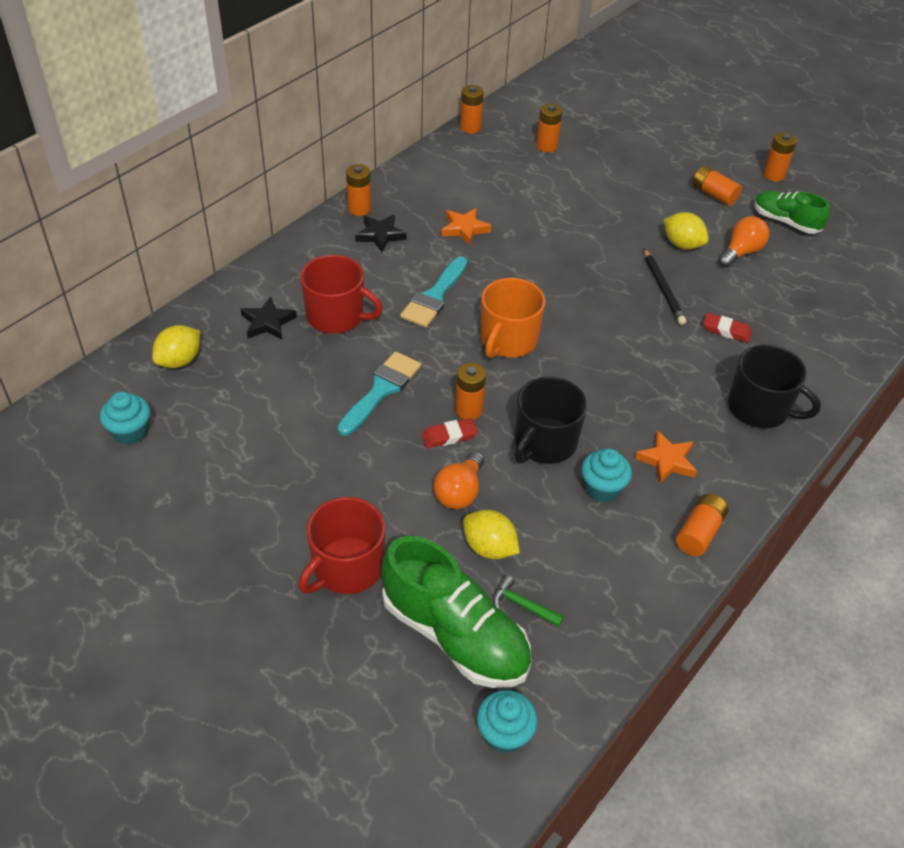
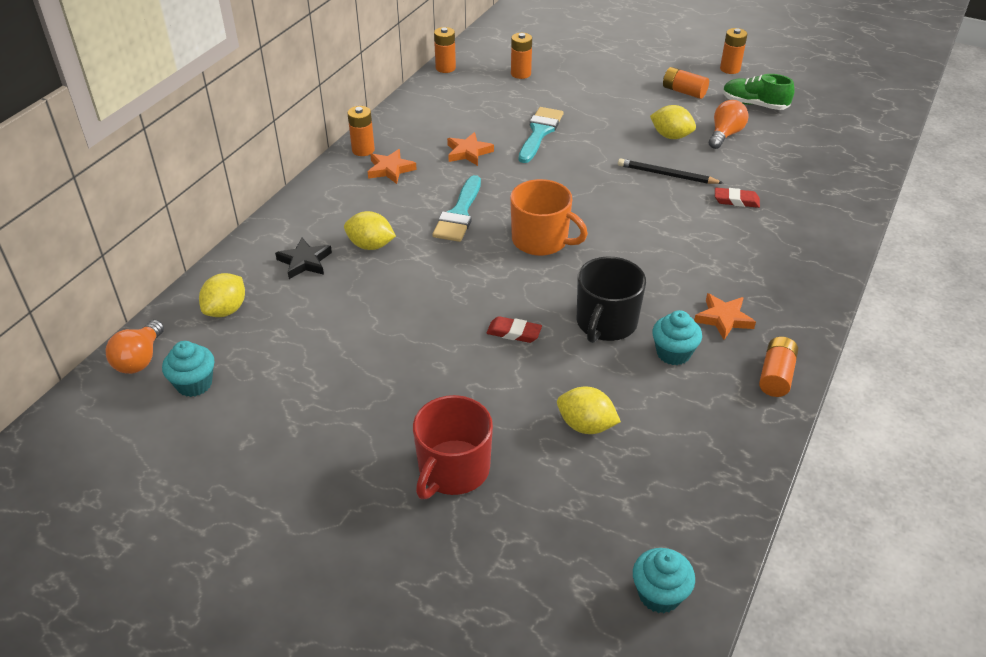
camera: 10 degrees left, 5 degrees down
red mug [300,255,383,334] -> yellow lemon [344,211,396,250]
turquoise brush [337,351,421,436] -> turquoise brush moved to [519,107,563,163]
black star [355,215,406,252] -> orange star [368,149,417,184]
green shoe [381,536,531,688] -> none
red eraser [421,418,478,448] -> red eraser turned 45 degrees clockwise [486,316,542,343]
orange light bulb [433,451,484,509] -> orange light bulb moved to [105,320,164,374]
orange battery [455,363,486,420] -> none
orange mug [481,278,545,358] -> orange mug turned 75 degrees counterclockwise [510,179,588,256]
green hammer [492,575,564,627] -> none
black pencil [644,248,686,325] -> black pencil turned 135 degrees clockwise [618,158,723,184]
black mug [728,345,821,428] -> none

